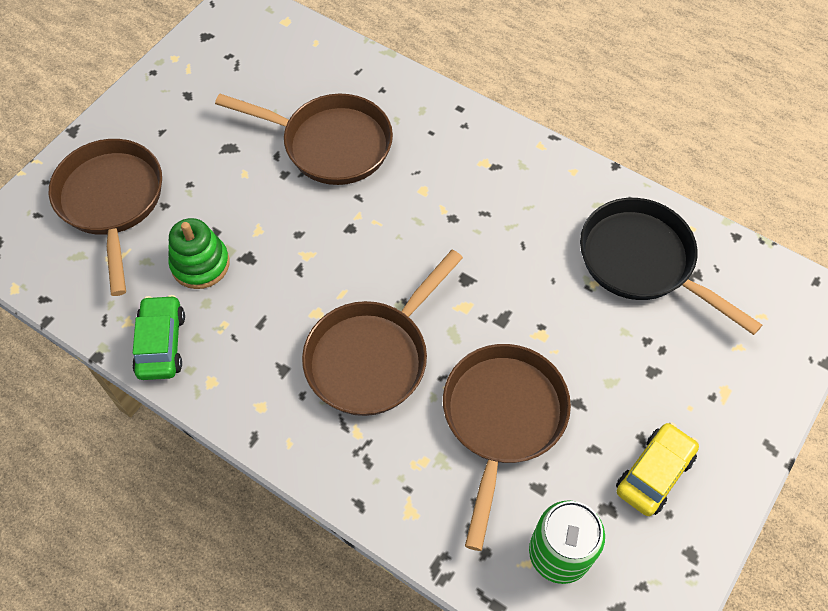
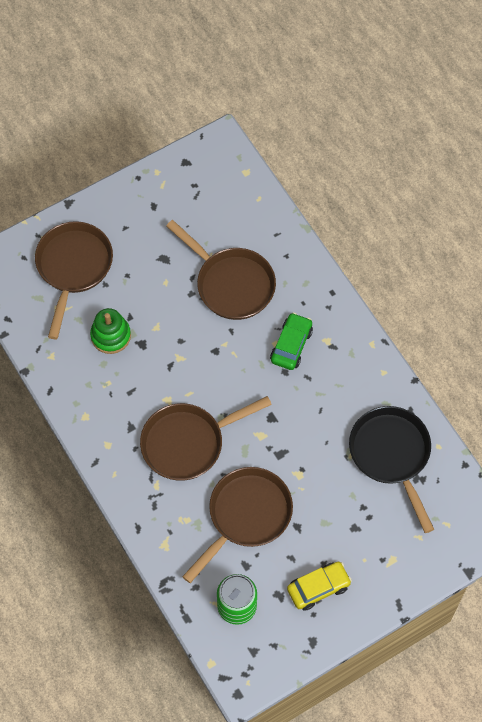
camera: 25 degrees right, 5 degrees up
green car [132,295,185,380] -> green car moved to [270,312,313,370]

